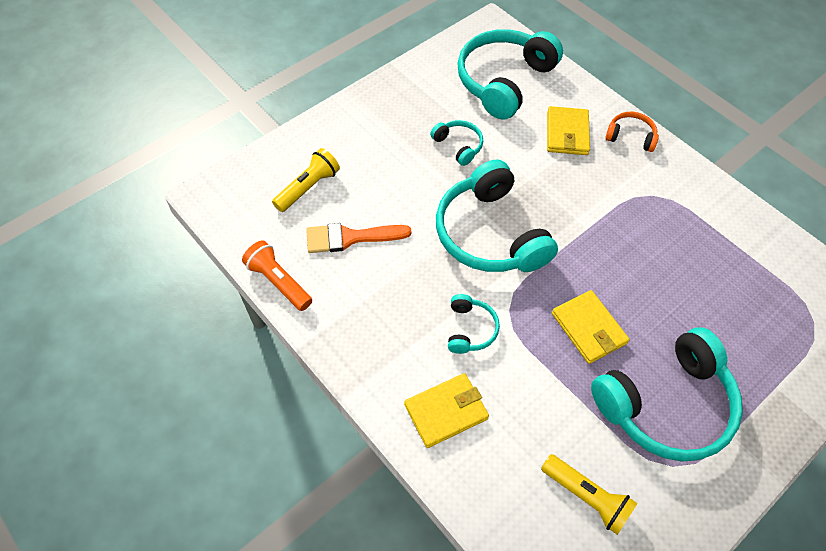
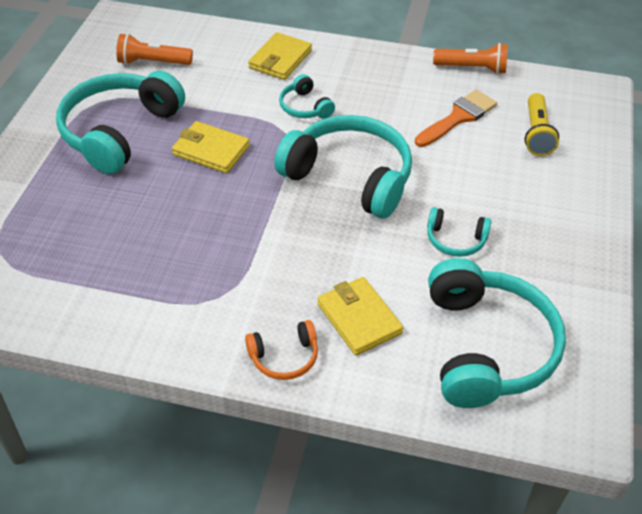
camera: 145 degrees right, 10 degrees down
yellow flashlight [541,454,638,535] -> orange flashlight [116,33,193,65]

